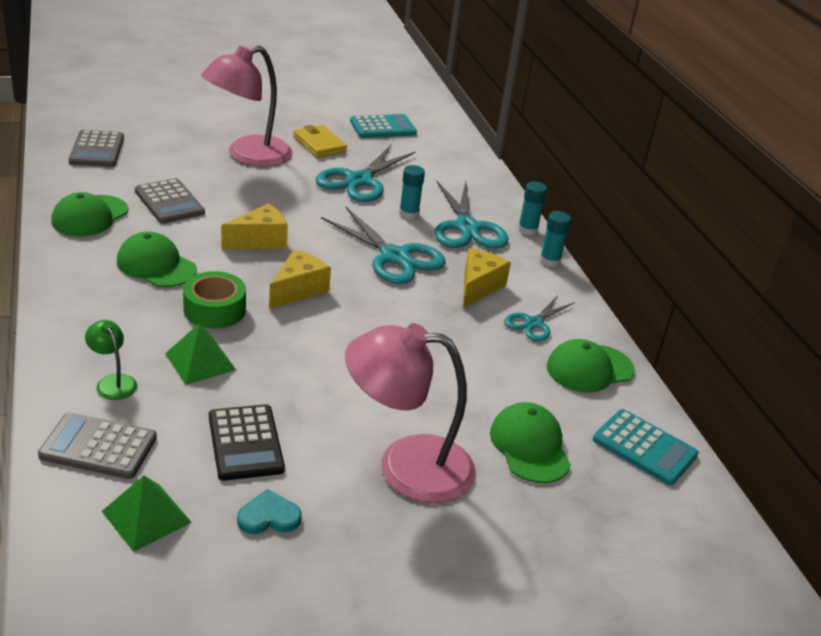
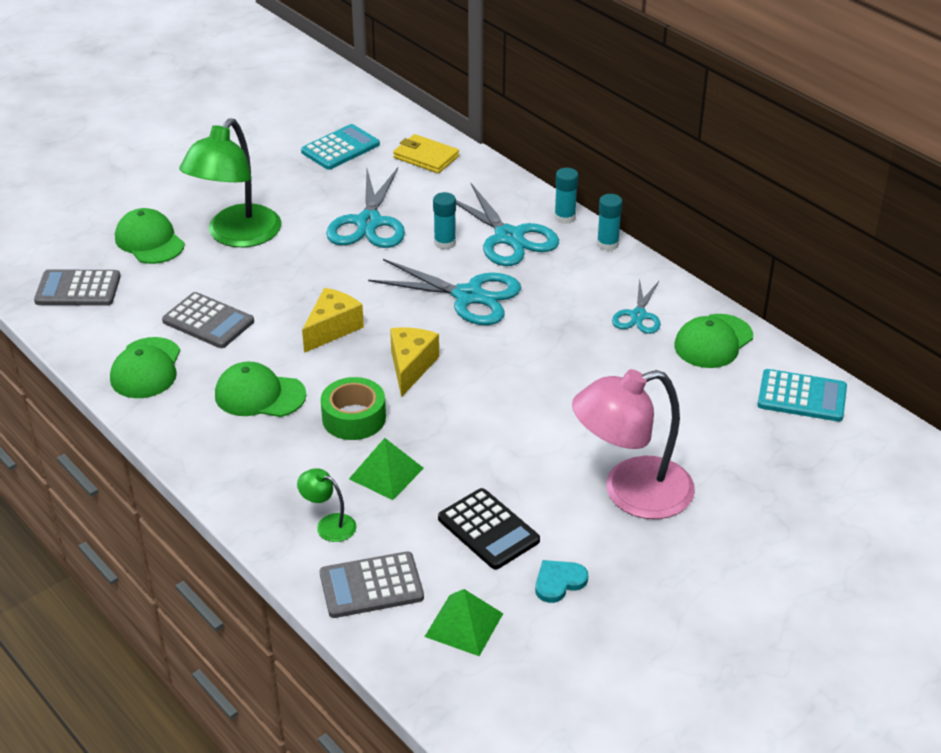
camera: 20 degrees left, 5 degrees up
grey calculator [69,130,124,167] -> grey calculator turned 120 degrees clockwise [34,269,121,306]
pink lamp [201,45,292,167] -> green lamp [179,118,281,247]
yellow wallet [293,125,347,158] -> yellow wallet moved to [393,134,459,173]
yellow cheese [463,248,511,308] -> none
green cap [490,402,571,483] -> green cap moved to [115,208,185,264]

